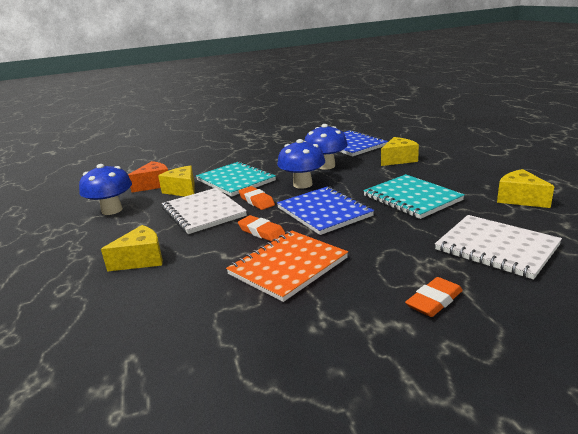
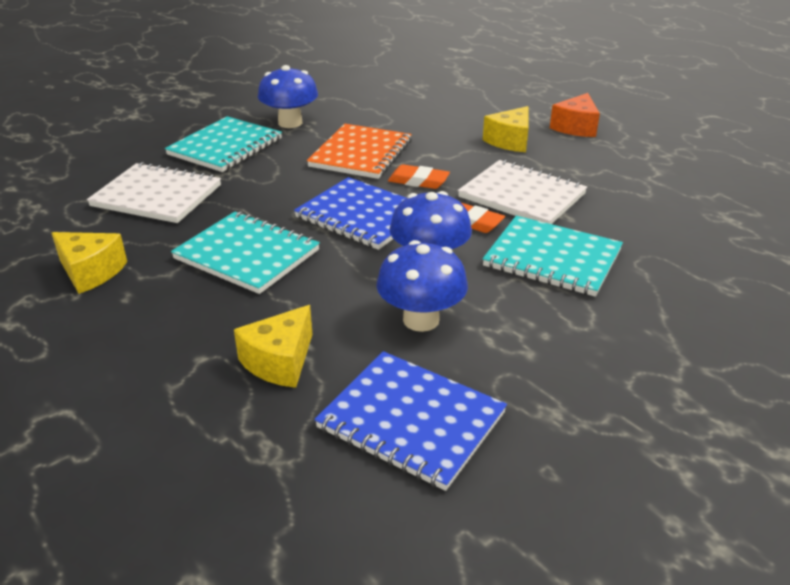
camera: 155 degrees right, 10 degrees up
blue mushroom [79,164,132,215] -> blue mushroom moved to [258,65,318,128]
orange cheese [128,161,168,193] -> orange cheese moved to [550,93,600,137]
yellow cheese [158,165,195,196] -> none
orange eraser [405,277,463,317] -> turquoise notebook [165,116,282,172]

